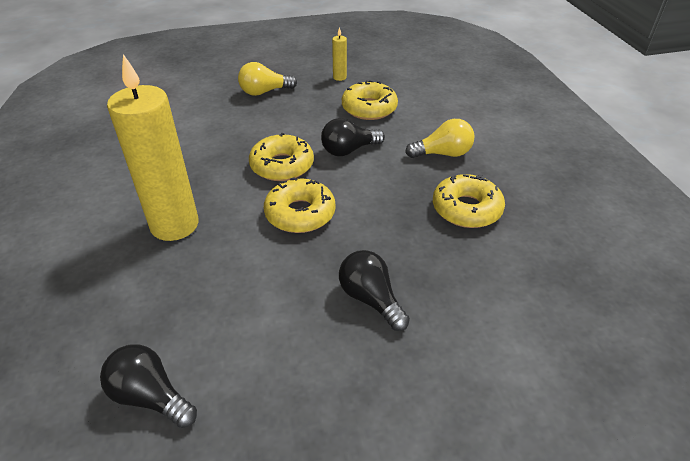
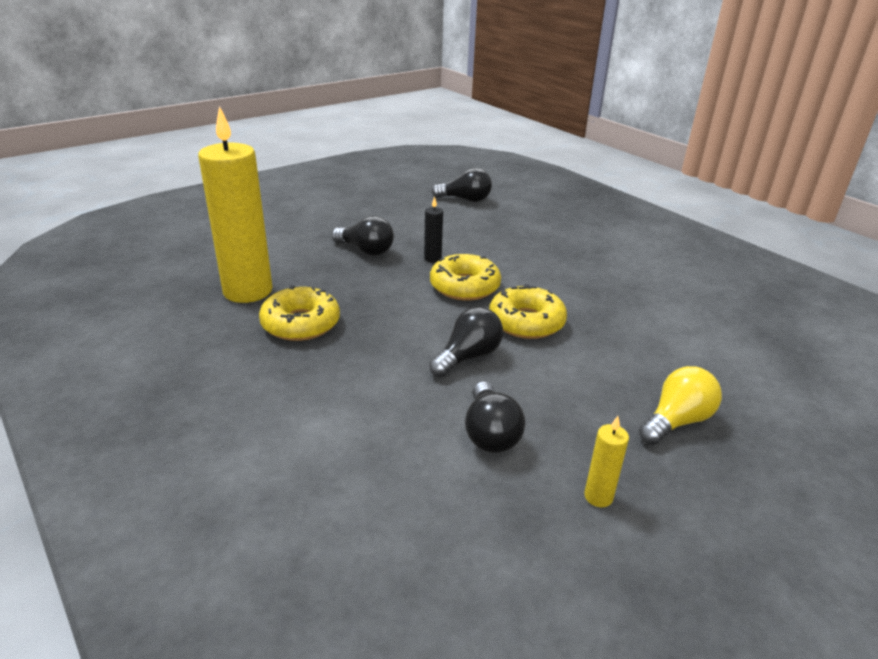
camera: 155 degrees right, 10 degrees down
yellow candle [107,54,199,241] -> yellow candle moved to [198,106,272,303]
yellow donut [342,80,398,120] -> black light bulb [465,381,525,453]
yellow light bulb [405,119,475,158] -> none
none -> black candle [424,196,443,263]

